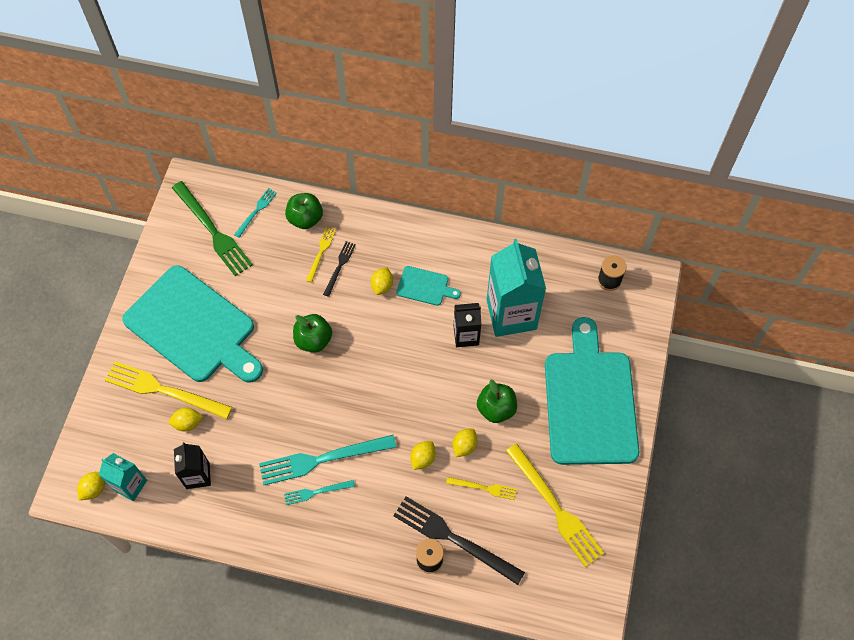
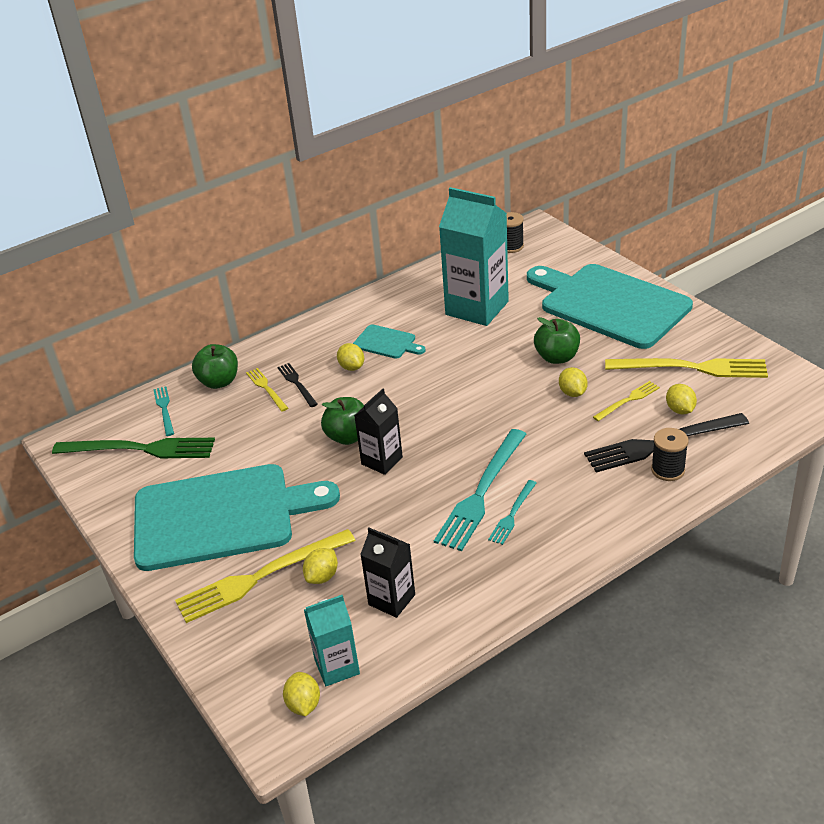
camera: 45 degrees left, 25 degrees down
turquoise cutting board [397,266,461,306] -> turquoise cutting board turned 60 degrees clockwise [353,324,426,359]
yellow lemon [410,441,436,470] -> yellow lemon moved to [666,384,697,414]
black carton [454,303,481,347] -> black carton moved to [354,389,403,475]

